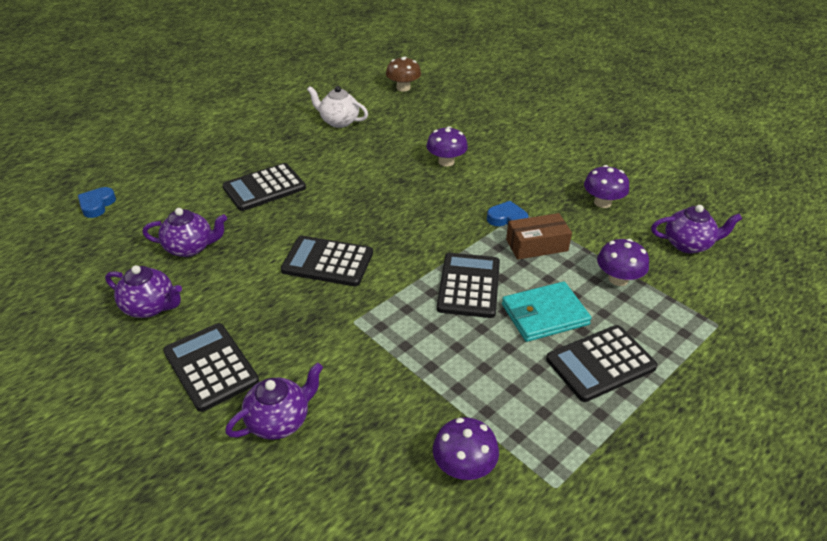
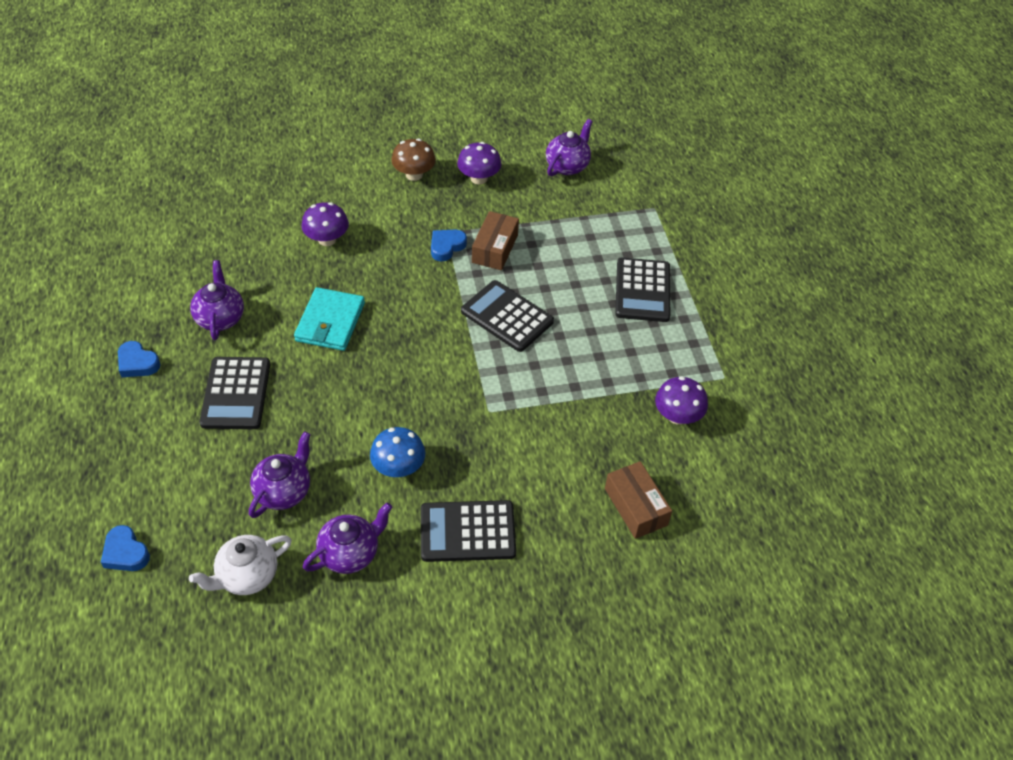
camera: 60 degrees left, 10 degrees up
purple teapot [225,363,323,440] -> purple teapot moved to [190,260,244,340]
black calculator [281,236,373,286] -> none
white teapot [307,86,368,128] -> white teapot moved to [189,535,292,595]
brown mushroom [386,57,421,92] -> brown mushroom moved to [391,139,436,181]
turquoise wallet [502,282,592,342] -> turquoise wallet moved to [294,287,365,351]
purple mushroom [597,239,649,286] -> none
none -> blue heart [118,341,160,377]
none -> blue mushroom [370,427,426,477]
none -> brown box [605,461,672,539]

